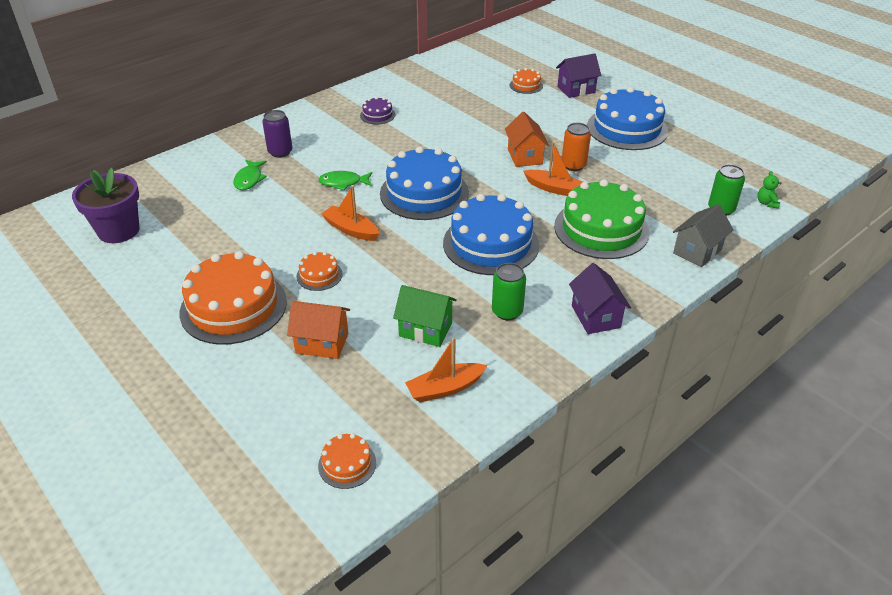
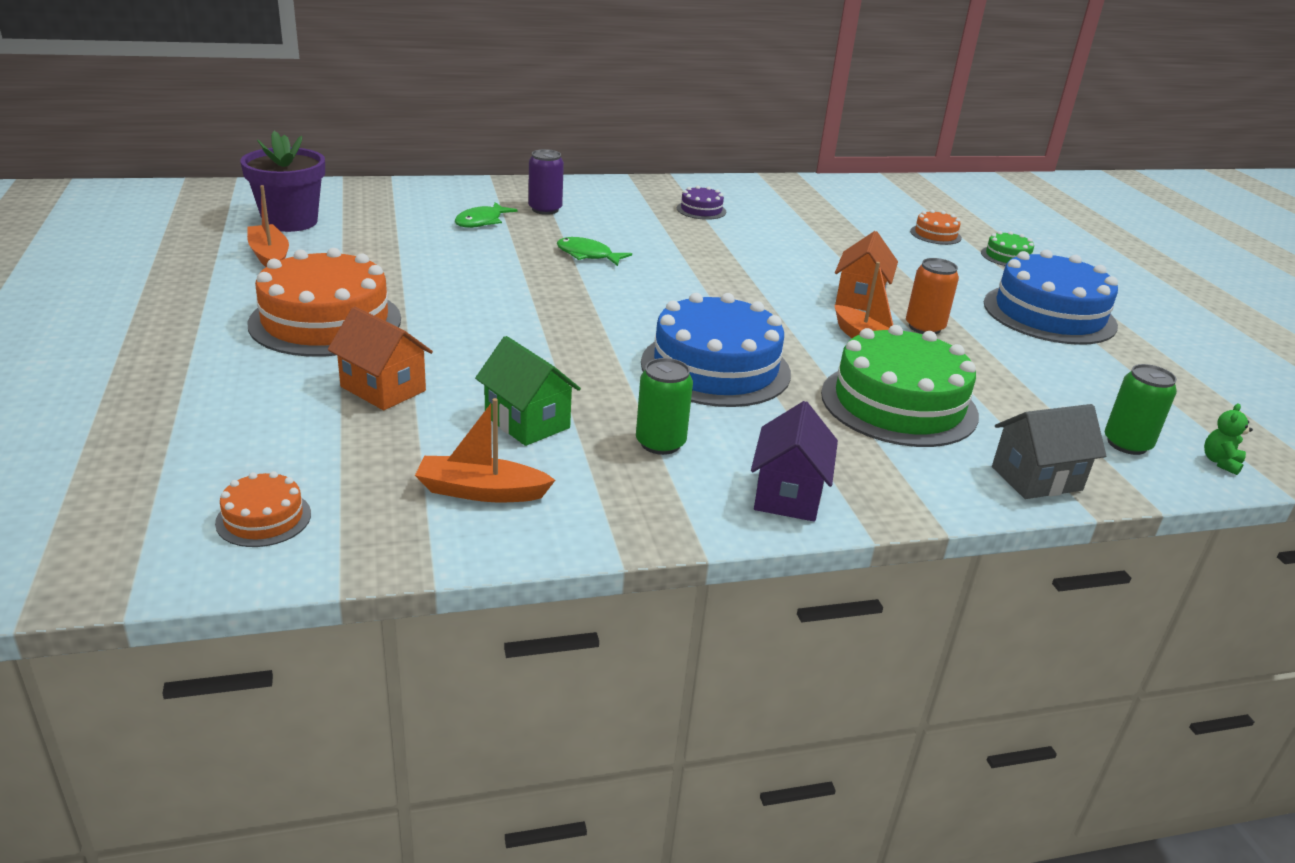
camera: 25 degrees right, 10 degrees down
orange cake [296,252,343,291] -> none
orange boat [321,186,380,241] -> orange boat moved to [247,185,289,267]
blue cake [380,146,469,220] -> none
purple house [556,53,601,98] -> green cake [981,231,1034,266]

